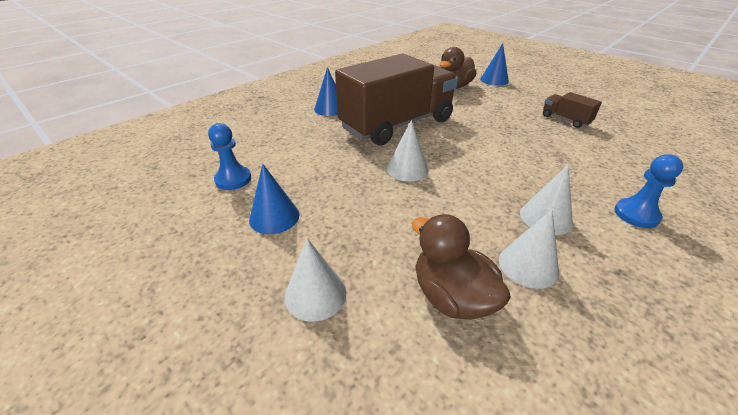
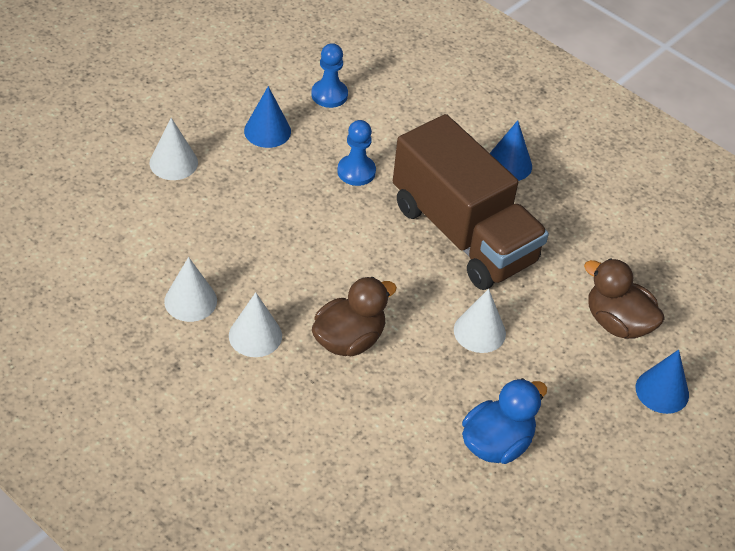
camera: 85 degrees right, 10 degrees up
white cone [387,120,428,182] -> white cone moved to [454,289,506,353]
brown duck [412,214,511,320] -> brown duck moved to [312,277,397,356]
brown truck [543,92,602,128] -> blue duck [462,378,547,464]
blue pawn [614,154,683,228] -> blue pawn moved to [337,120,376,186]

